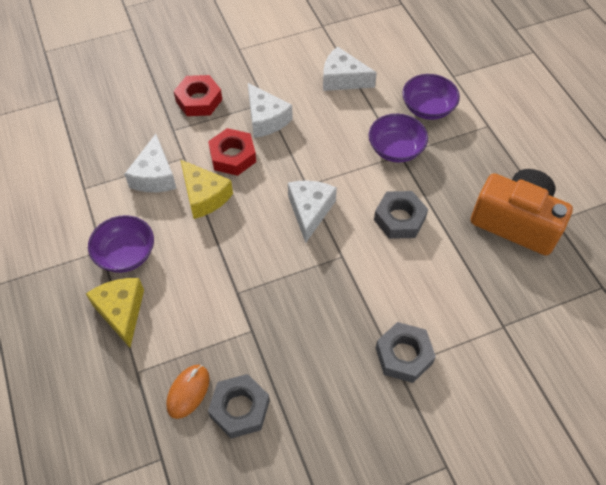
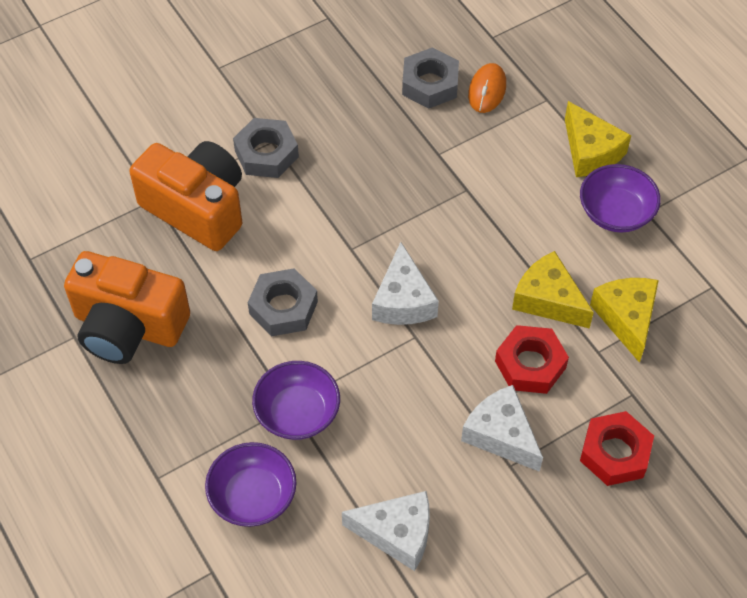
camera: 170 degrees right, 0 degrees up
white cheese [124,134,177,192] -> yellow cheese [590,278,659,363]
none -> orange camera [129,141,242,251]

